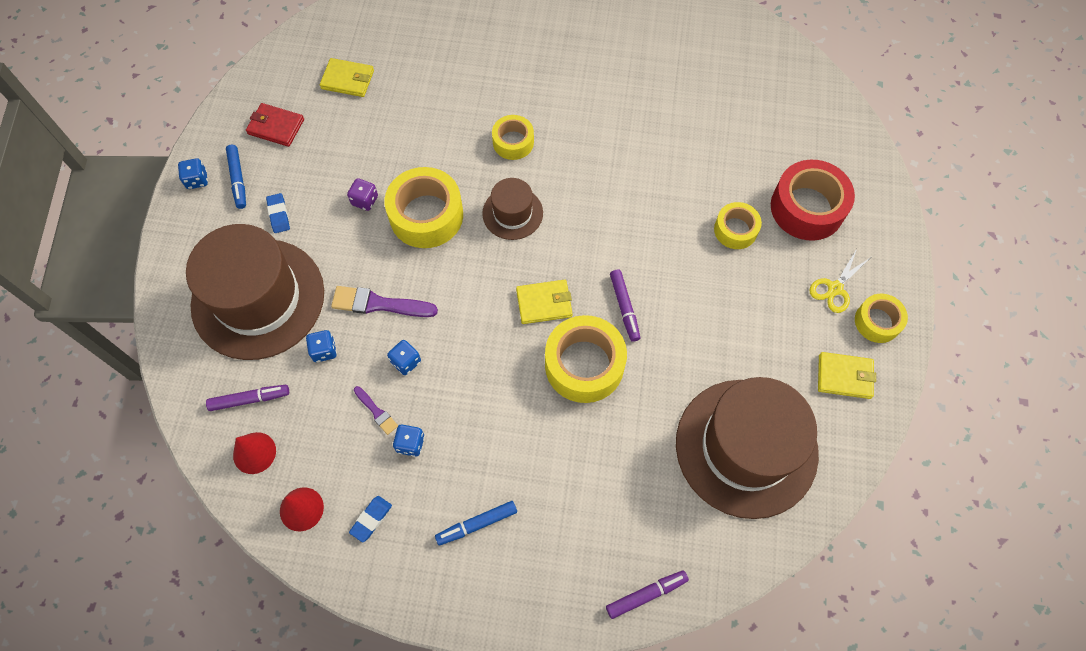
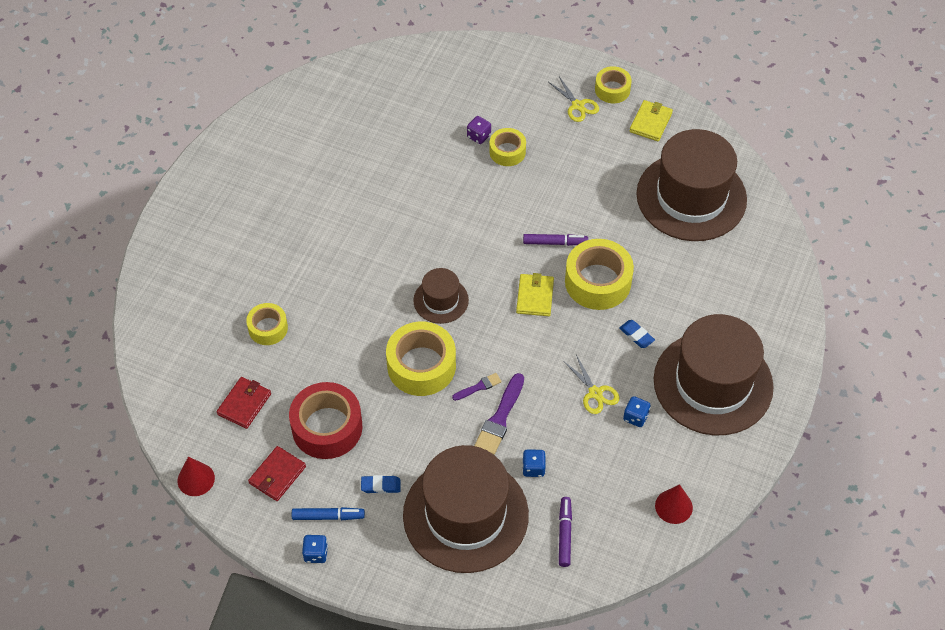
camera: 75 degrees left, 10 degrees down
red cone [233,432,276,474] -> red cone moved to [177,457,215,496]
yellow wallet [320,58,374,97] -> red wallet [217,377,271,429]
purple dice [347,178,378,211] -> purple dice moved to [467,116,491,144]
blue eraser [349,496,392,542] -> blue eraser moved to [619,320,655,348]
purple brush [354,386,398,435] -> purple brush moved to [452,373,502,401]
blue dice [387,340,421,375] -> none
blue marker [435,501,517,545] -> brown hat [654,314,774,435]
yellow tape [492,115,534,160] -> yellow tape moved to [246,303,288,345]
purple marker [606,570,689,619] -> none
red tape [771,160,855,241] -> red tape moved to [289,382,362,459]
none -> yellow scissors [564,355,620,414]

